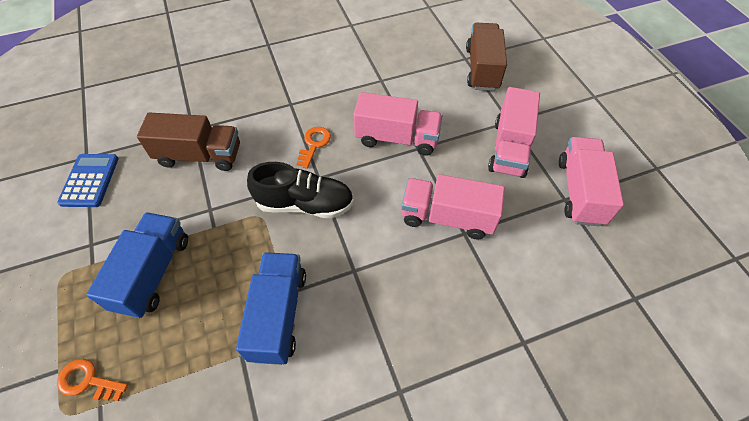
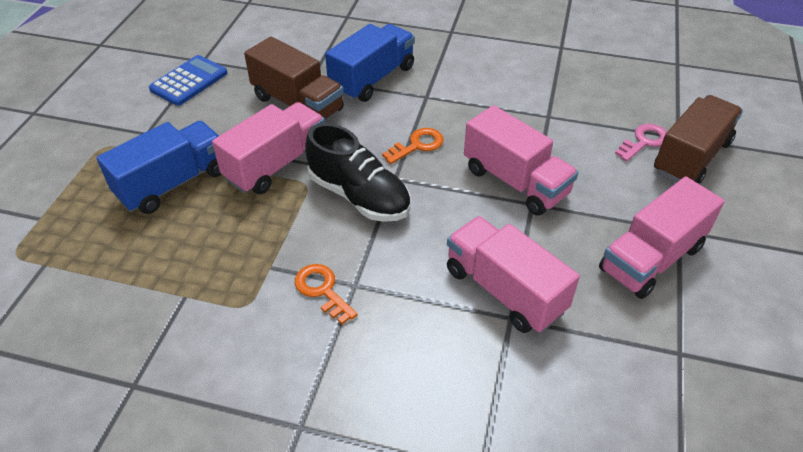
camera: 35 degrees right, 10 degrees down
orange key [57,359,128,401] -> orange key moved to [295,264,358,324]
blue truck [236,252,306,365] -> blue truck moved to [325,24,415,102]
pink truck [559,137,624,226] -> pink truck moved to [212,102,325,194]
none -> pink key [615,124,667,161]

